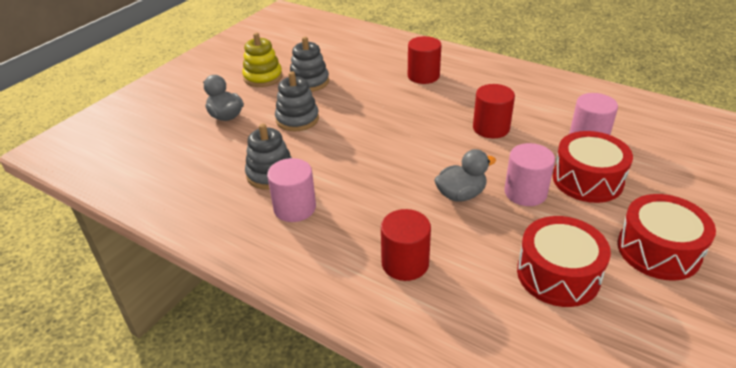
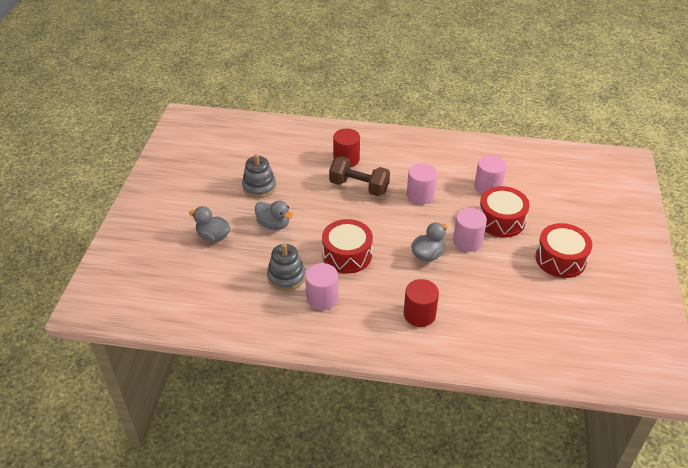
camera: 25 degrees left, 5 degrees up
yellow stacking toy [242,33,283,87] -> none
grey stacking toy [275,72,319,131] -> grey duck [255,201,293,230]
red cylinder [473,84,515,139] -> pink cylinder [407,163,437,204]
red drum [517,216,611,307] -> red drum moved to [322,219,373,274]
none -> brown dumbbell [329,156,390,196]

